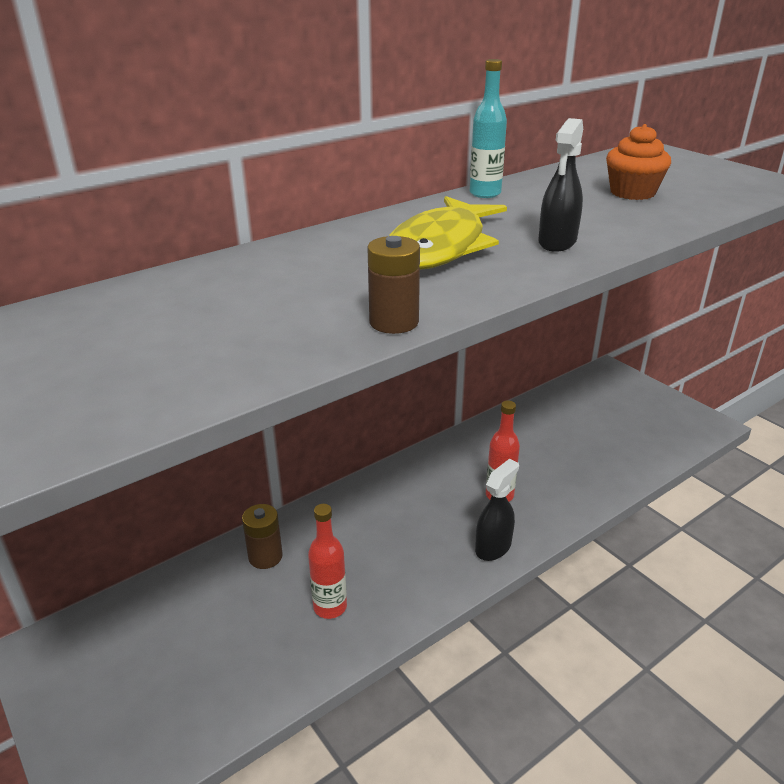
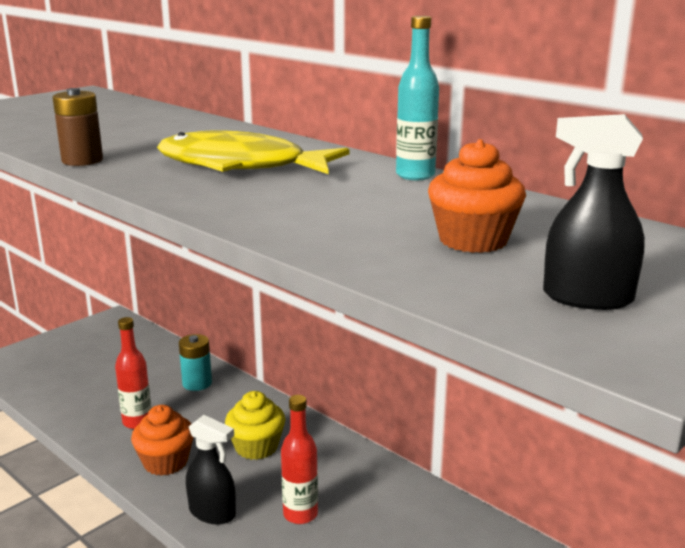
camera: 80 degrees right, 10 degrees down
brown battery [242,504,283,569] -> turquoise battery [179,334,212,391]
black spray bottle [538,118,583,252] -> black spray bottle moved to [543,114,645,310]
none -> orange cupcake [131,405,193,476]
none -> yellow cupcake [225,391,285,460]

